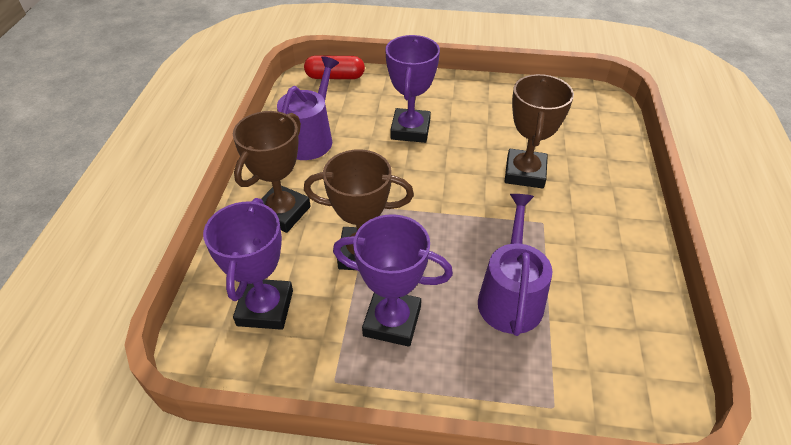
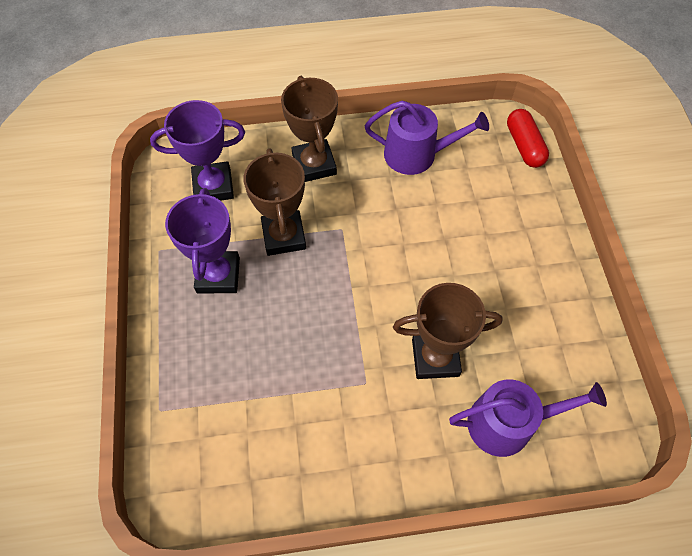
camera: 75 degrees right, 15 degrees up
brown trophy [233,111,311,233] -> brown trophy turned 60 degrees clockwise [281,76,338,182]
purple trophy [385,35,440,143] -> none
purple watering can [478,194,552,336] -> purple watering can moved to [449,379,607,457]

